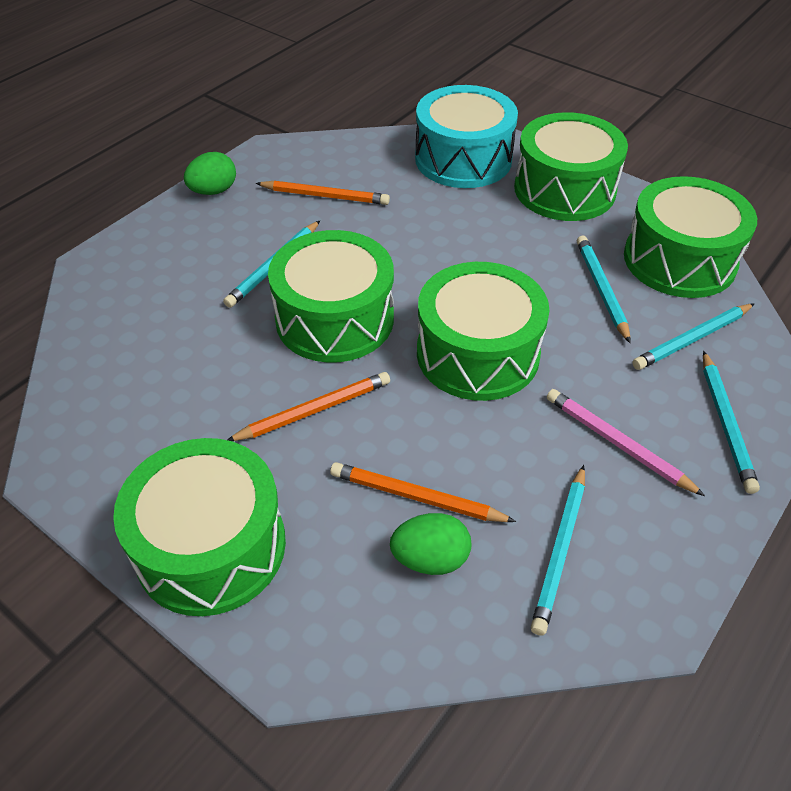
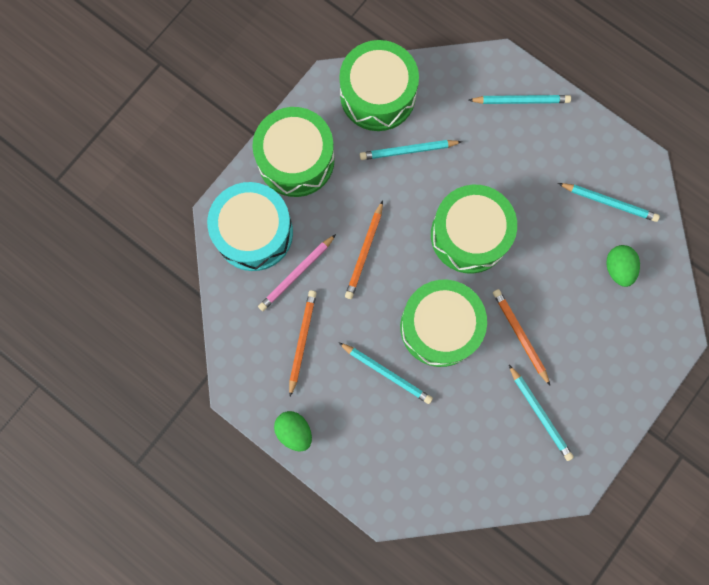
camera: 90 degrees left, 30 degrees up
green drum [113,438,286,616] -> none
orange pencil [330,462,516,522] -> orange pencil moved to [345,201,383,299]
pink pencil [547,389,705,496] -> pink pencil moved to [258,234,336,311]
turquoise pencil [632,303,755,370] -> turquoise pencil moved to [509,365,574,461]

